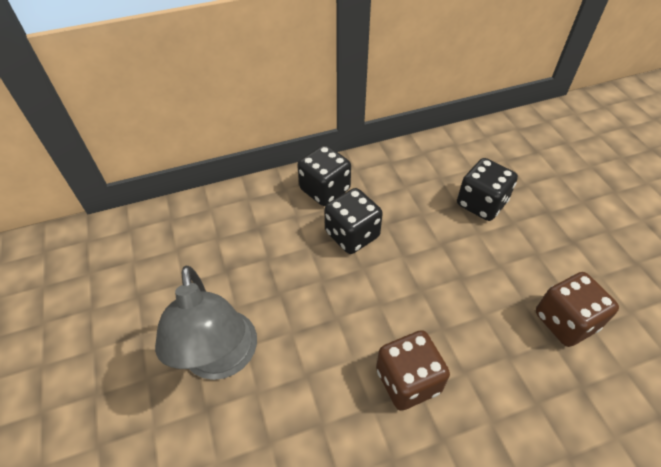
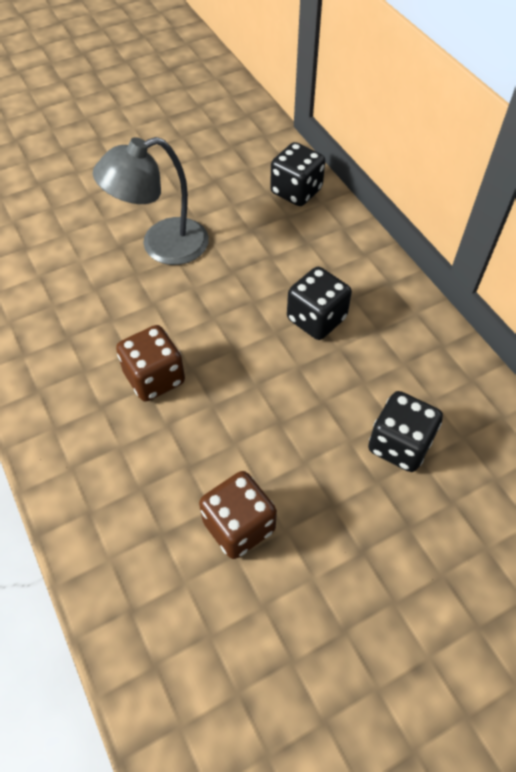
camera: 80 degrees right, 5 degrees up
black dice [297,145,351,206] -> black dice moved to [270,142,325,206]

